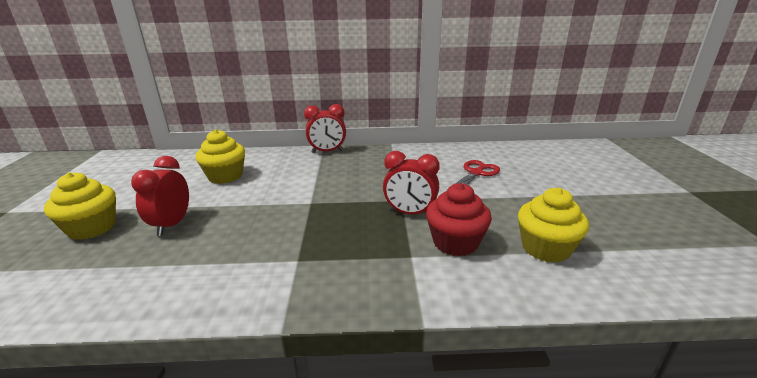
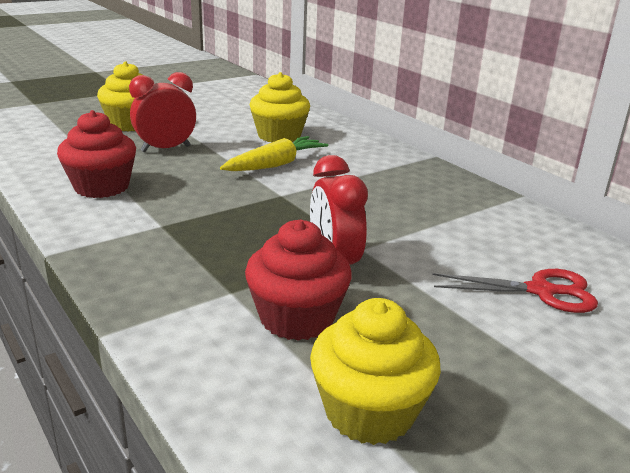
camera: 55 degrees right, 0 degrees up
red clock [304,104,346,153] -> none
none -> red cupcake [57,110,136,198]
none -> yellow carrot [220,136,329,171]

